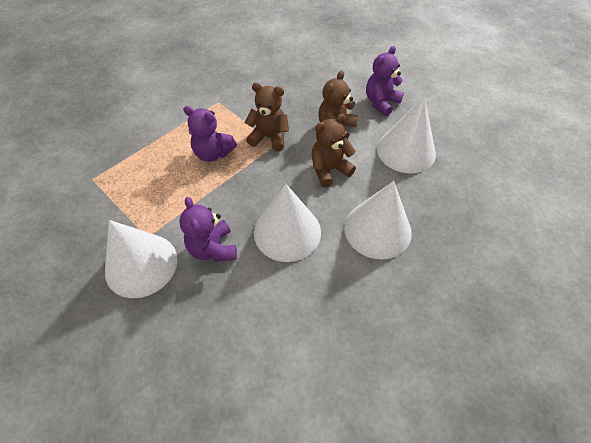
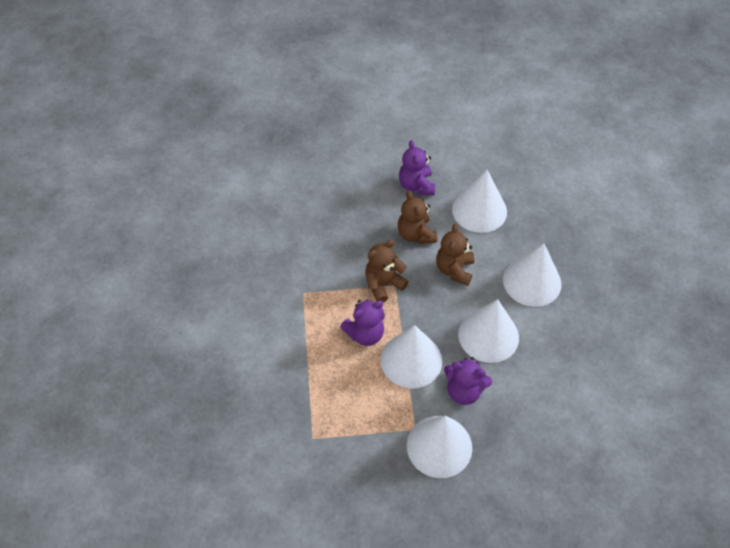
camera: 50 degrees left, 0 degrees up
none -> white cone [380,325,442,389]

